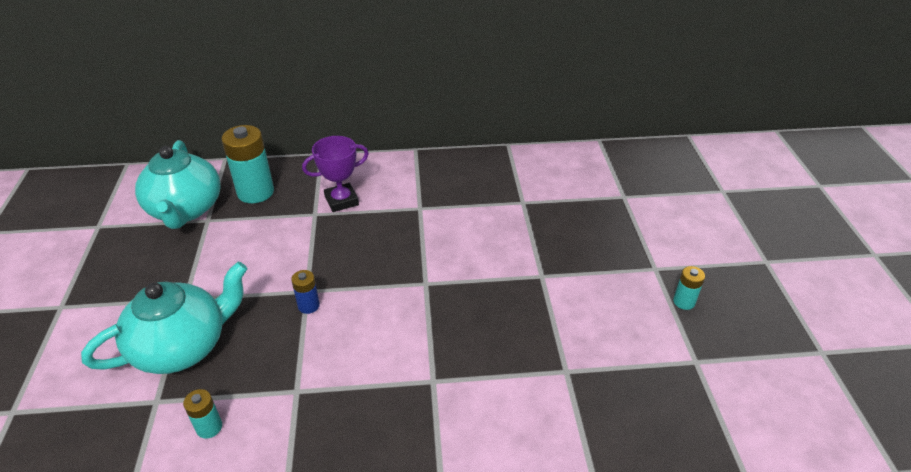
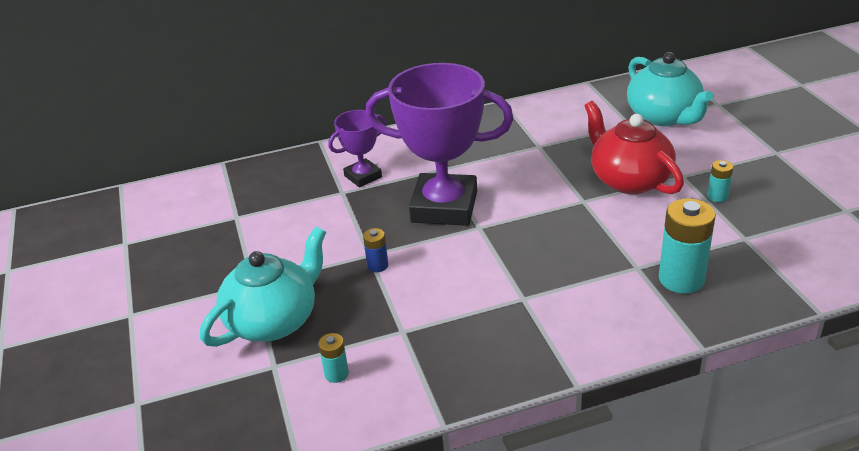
camera: 10 degrees left, 5 degrees down
turquoise teapot [135,140,221,229] -> turquoise teapot moved to [627,52,714,126]
turquoise battery [222,125,274,203] -> turquoise battery moved to [659,198,716,294]
none -> purple trophy [365,63,514,226]
none -> red teapot [585,101,684,194]

